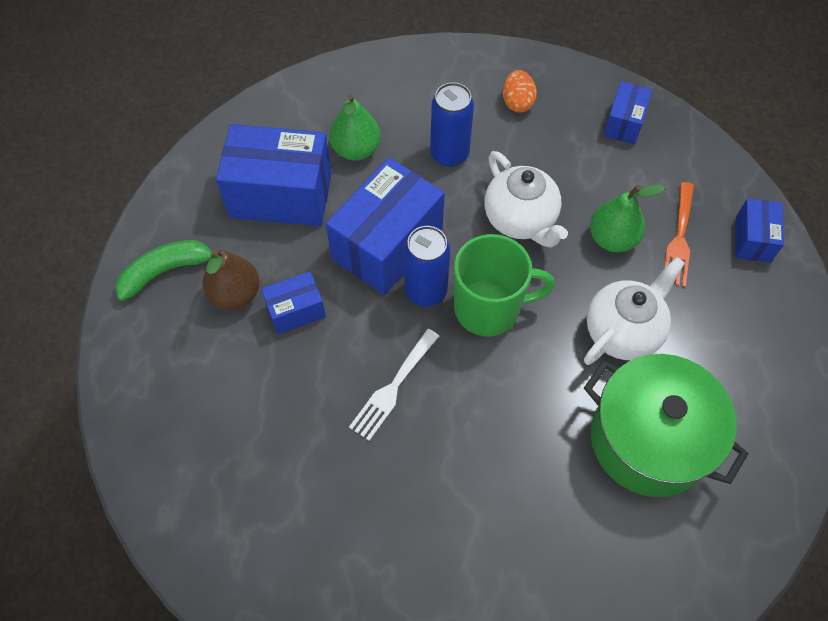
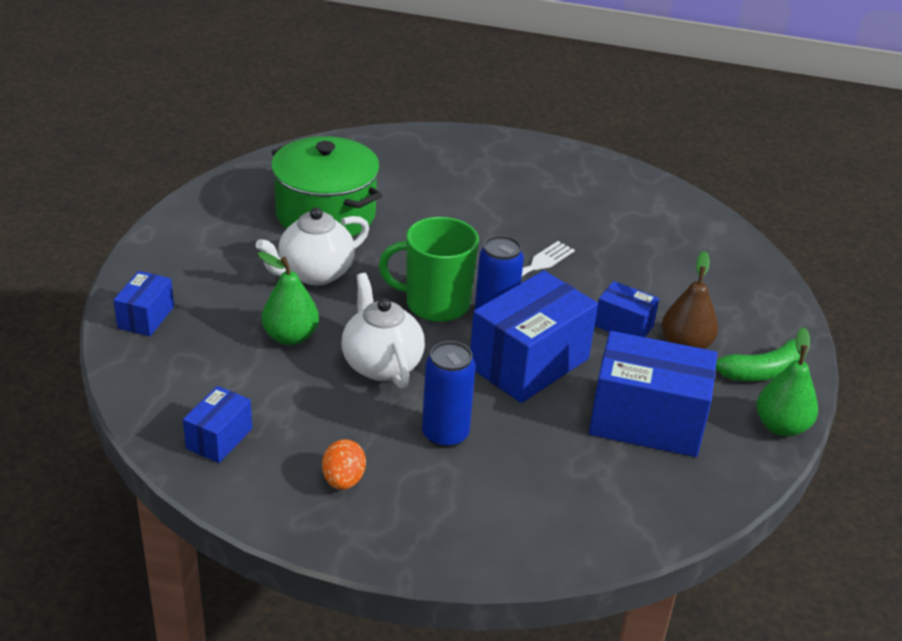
camera: 175 degrees left, 25 degrees down
blue box [261,271,326,334] -> blue box turned 45 degrees clockwise [595,281,659,337]
green pear [329,94,381,161] -> green pear moved to [757,327,818,437]
orange fork [664,182,694,287] -> none

